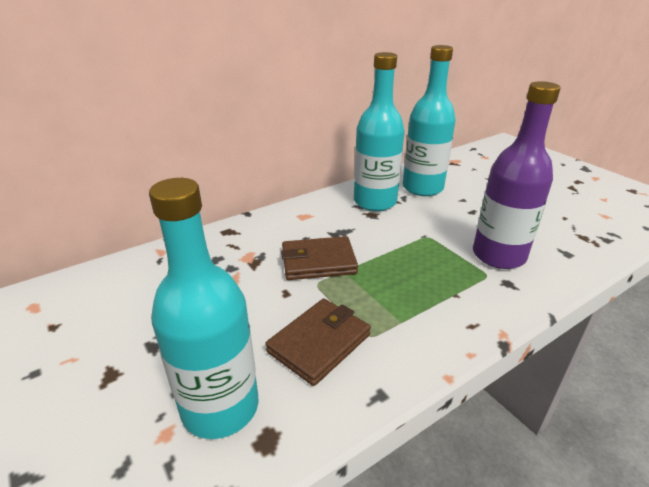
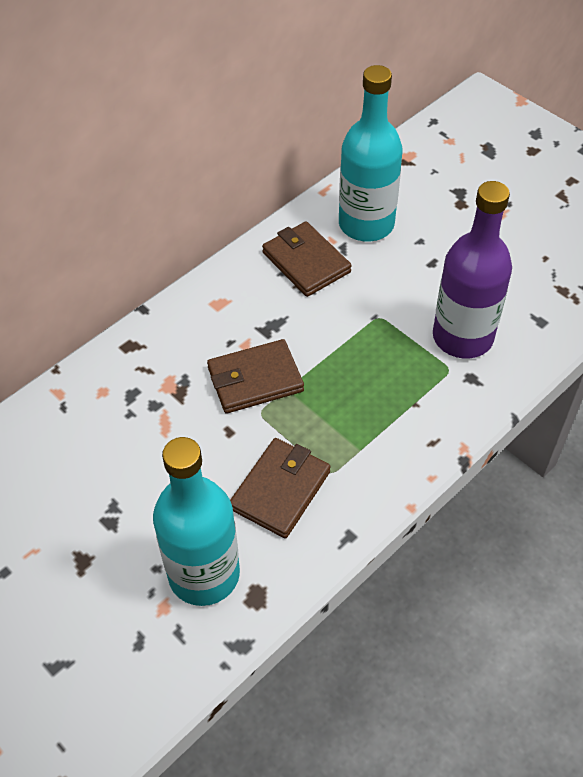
camera: 10 degrees left, 20 degrees up
turquoise bottle [354,52,405,211] -> brown wallet [262,221,352,297]

